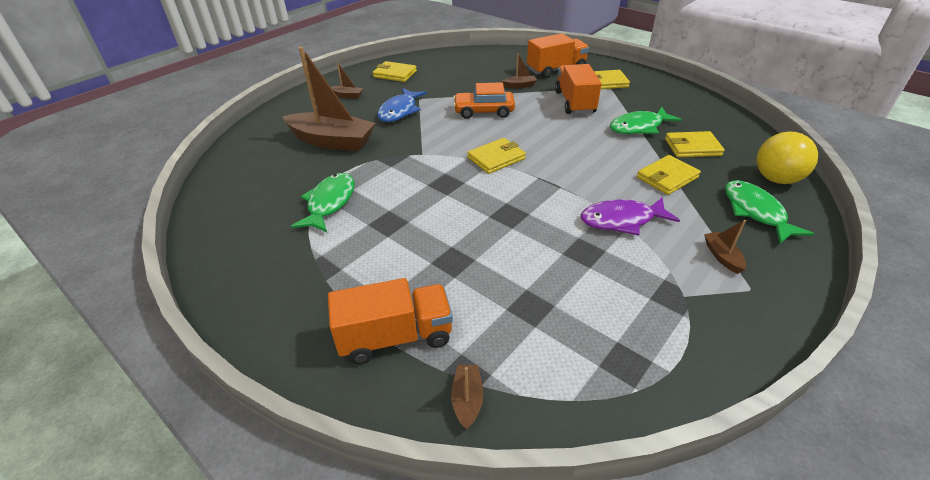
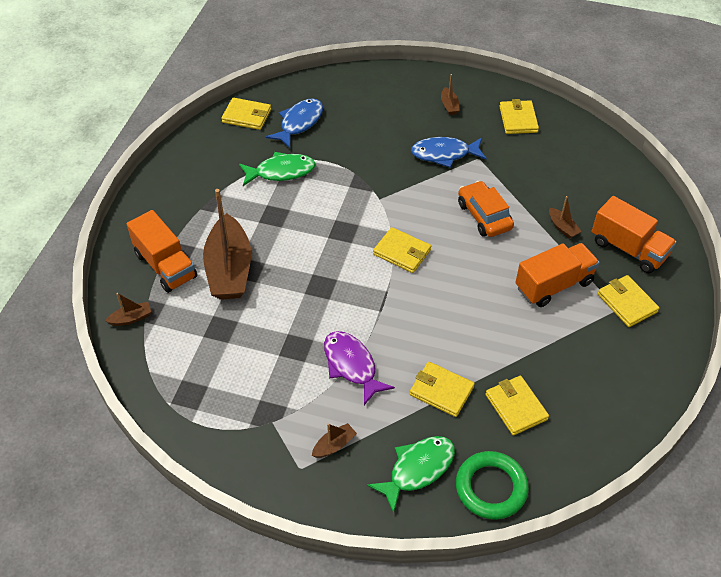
camera: 65 degrees right, 10 degrees up
brown boat [282,47,375,151] -> brown boat moved to [203,189,251,300]
green fish [610,107,682,134] -> none
yellow ball [757,131,818,184] -> green ring [456,451,529,520]
none -> yellow wallet [221,98,271,130]
none -> blue fish [266,98,323,148]

